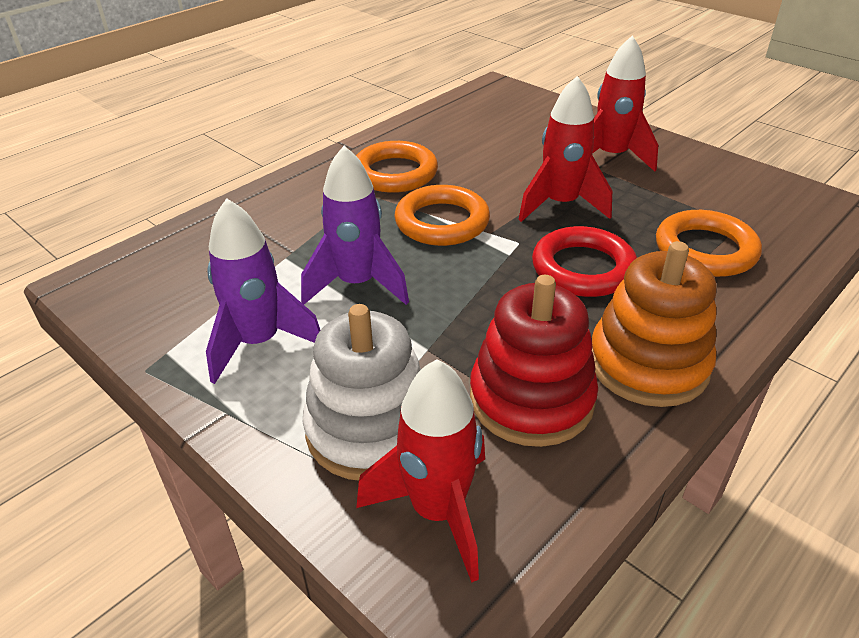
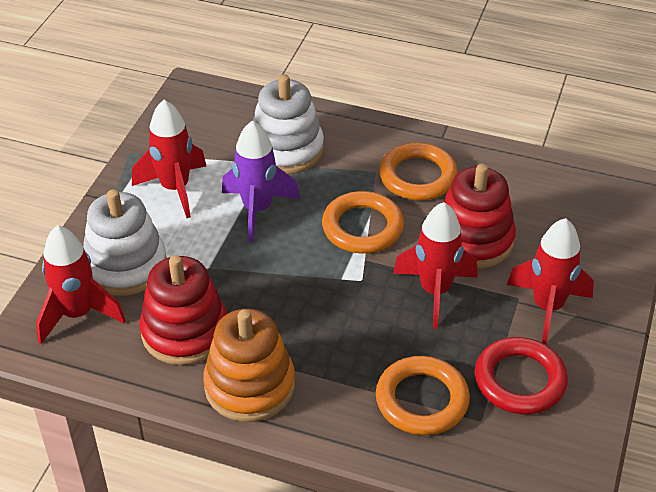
camera: 65 degrees right, 5 degrees up
purple rocket [206,198,320,384] -> red rocket [132,100,207,218]
red ring [532,226,637,297] -> red ring moved to [475,337,568,414]
none -> white stacking toy [253,74,324,174]
none -> red stacking toy [444,164,516,269]

